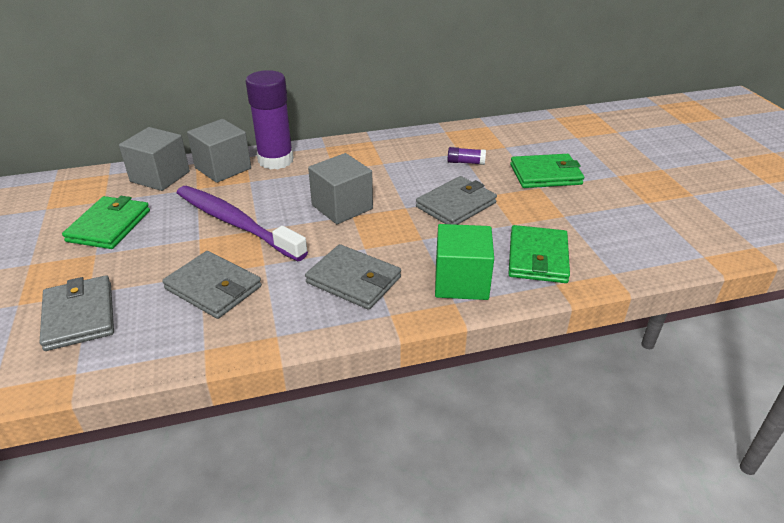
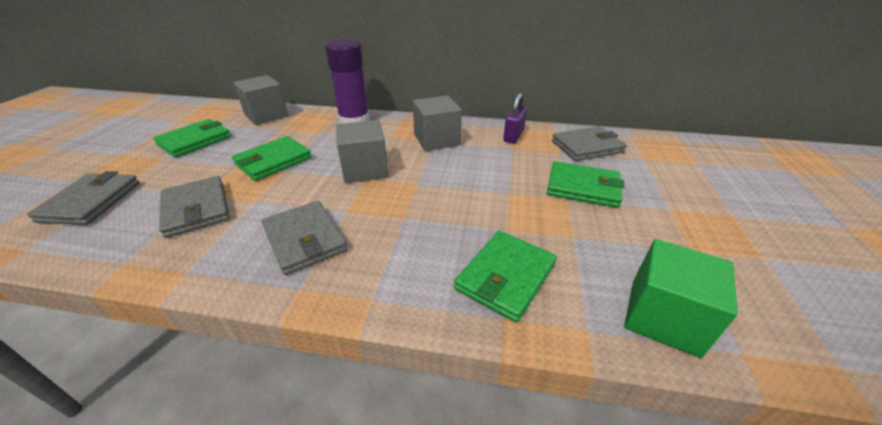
camera: 25 degrees right, 0 degrees up
purple toothbrush [177,186,308,261] -> green wallet [232,136,312,181]
grey cube [187,119,251,183] -> grey cube moved to [413,95,462,151]
grey wallet [416,176,497,225] -> grey wallet moved to [552,126,627,161]
green cube [435,224,494,300] -> green cube moved to [624,239,738,358]
purple glue stick [447,147,486,165] -> none
none -> purple padlock [503,93,527,143]

